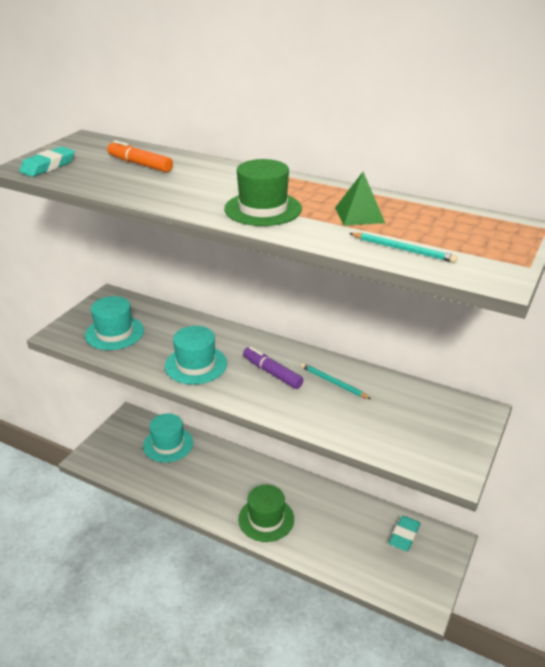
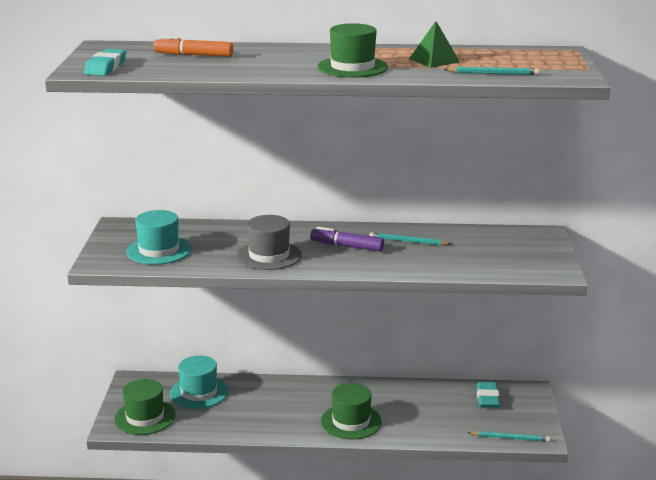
camera: 25 degrees left, 10 degrees down
turquoise hat [165,326,227,384] -> grey hat [237,215,302,270]
none -> green hat [114,379,175,435]
none -> turquoise pencil [468,431,550,442]

